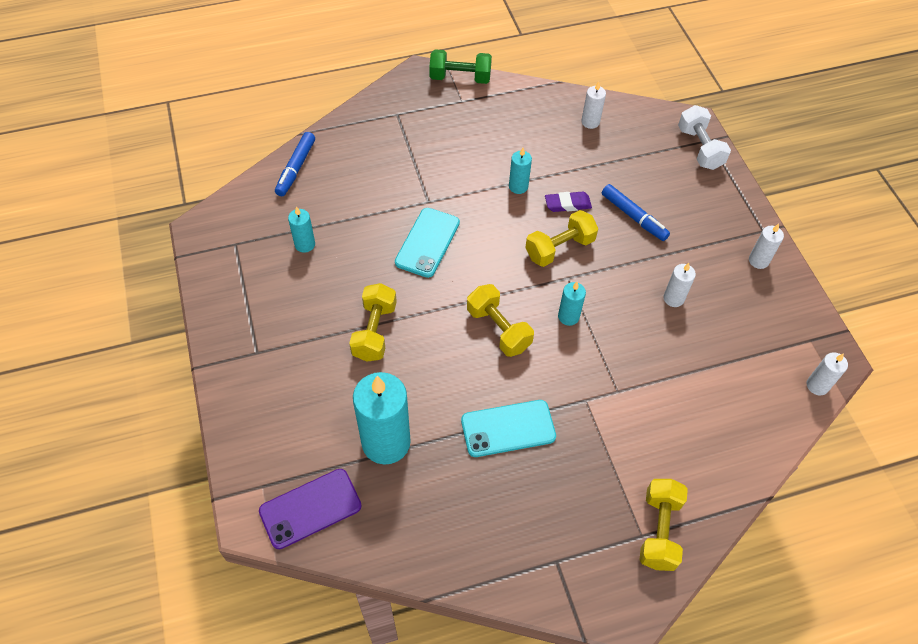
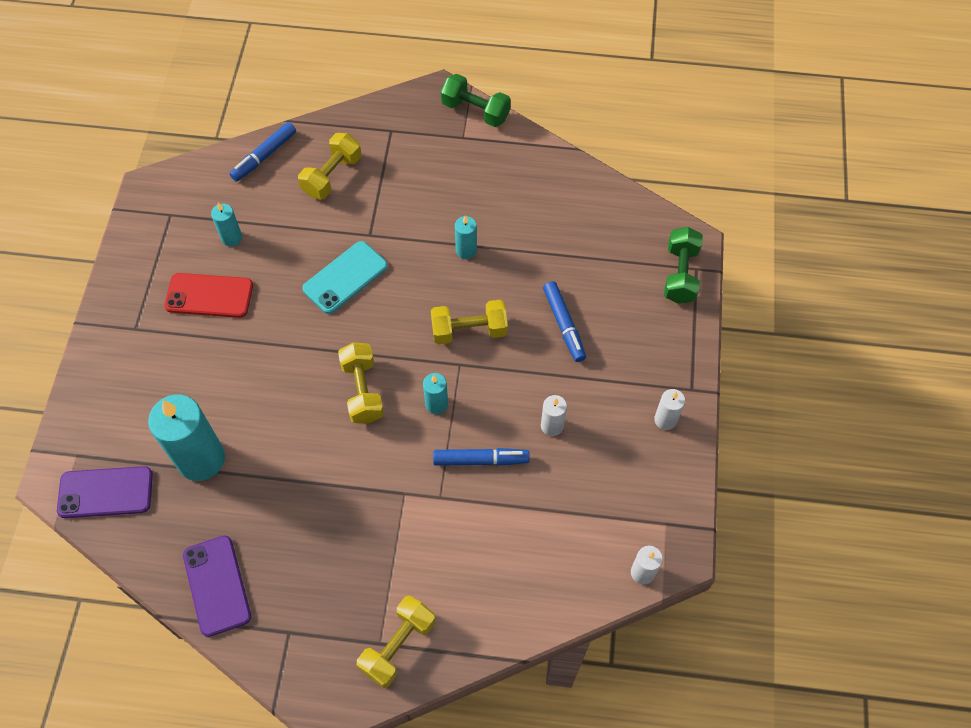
camera: 25 degrees right, 5 degrees up
yellow dumbbell [349,283,397,362] -> yellow dumbbell moved to [298,133,361,199]
turquoise phone [461,400,556,457] -> none
purple eraser [545,192,592,212] -> none
white candle [581,81,606,129] -> none
white dumbbell [678,105,731,170] -> green dumbbell [664,227,703,304]
none -> red phone [164,273,253,318]
none -> purple phone [183,535,251,637]
none -> blue marker [433,448,530,466]

